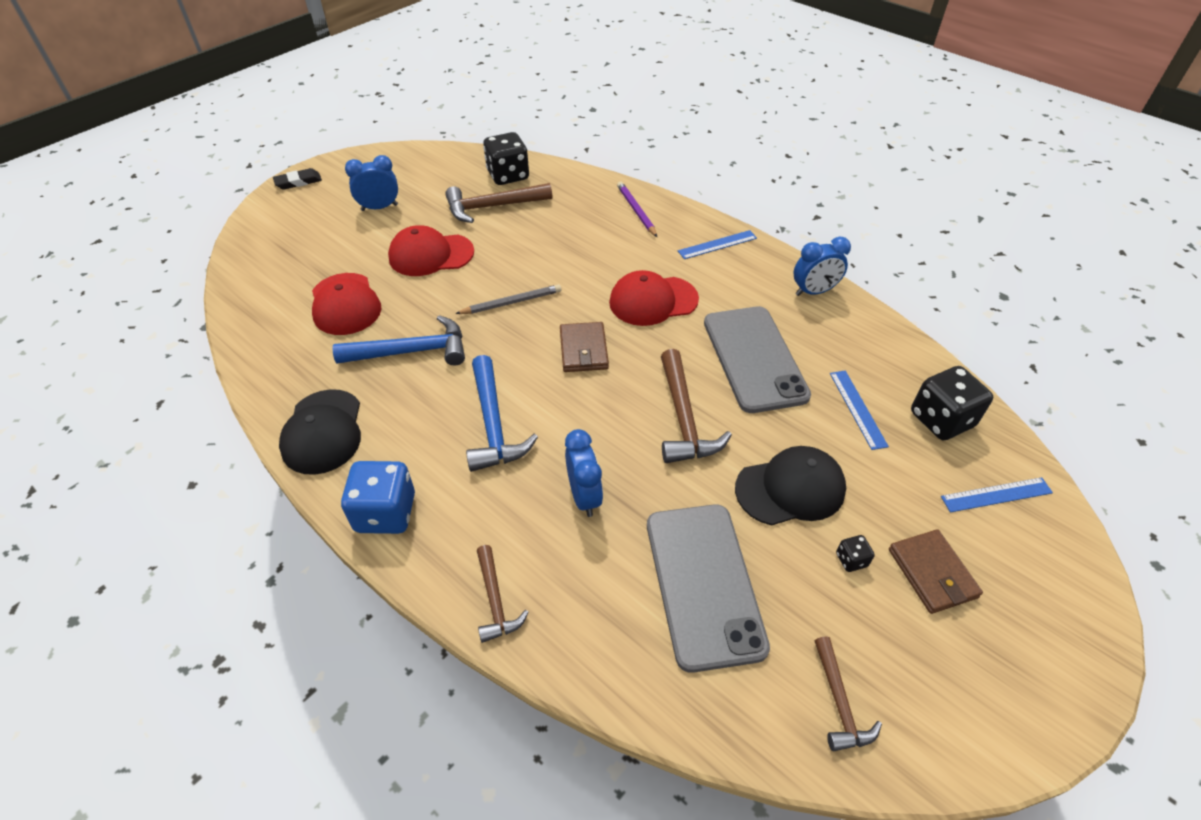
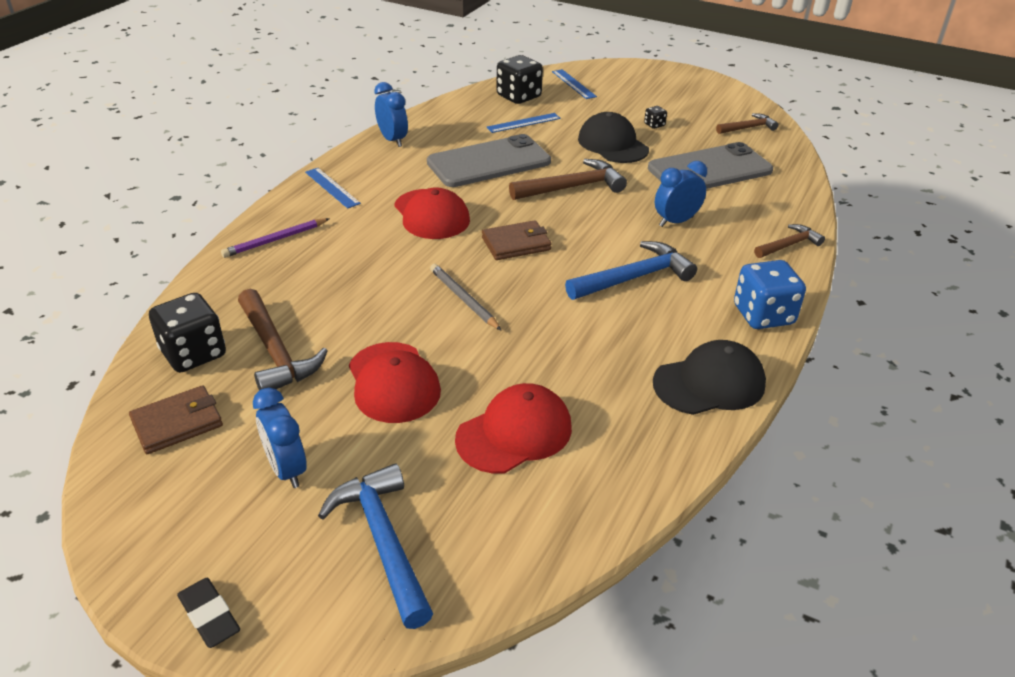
camera: 105 degrees left, 10 degrees down
blue hammer [333,315,465,365] -> blue hammer moved to [318,463,433,629]
brown wallet [889,529,983,614] -> brown wallet moved to [129,385,223,454]

